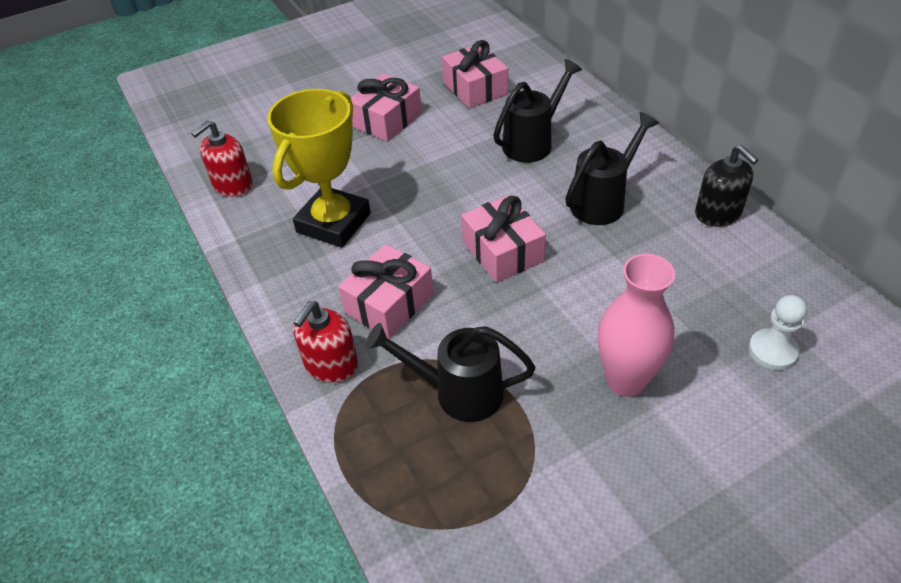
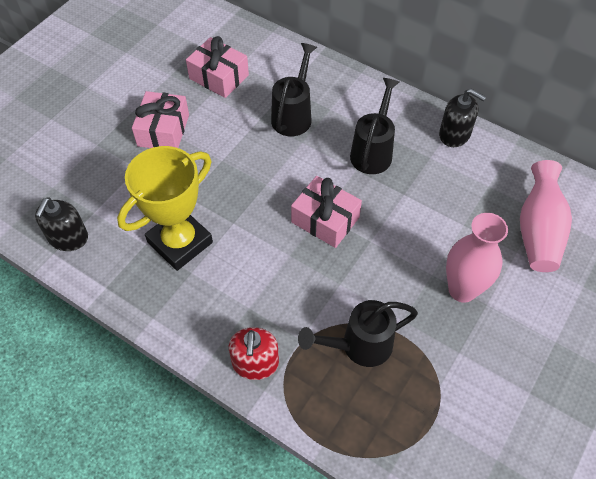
camera: 30 degrees left, 10 degrees up
red soap dispenser [191,120,253,197] -> black soap dispenser [35,197,88,251]
yellow trophy [267,89,371,248] -> yellow trophy turned 45 degrees clockwise [117,146,213,271]
pink gift [338,244,434,339] -> none
white pawn [748,295,807,370] -> pink vase [520,160,572,272]

